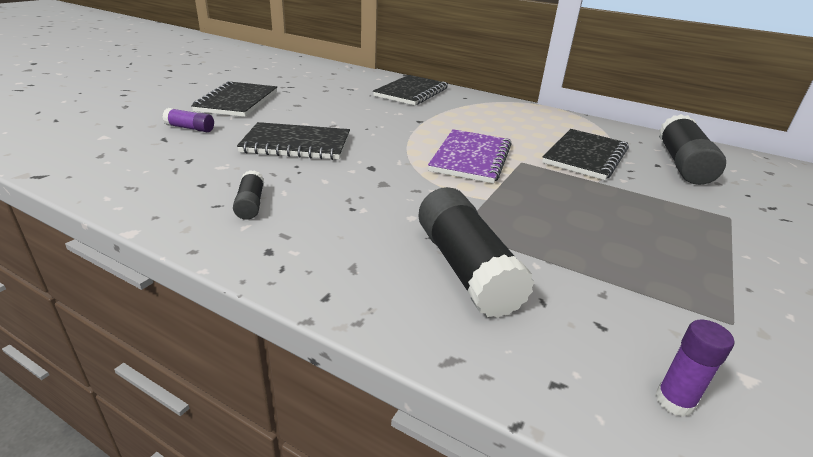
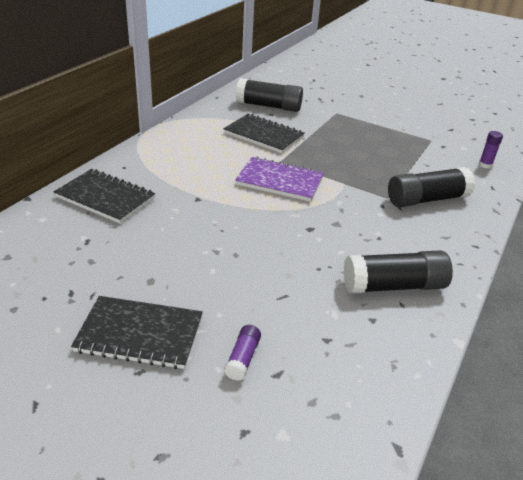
camera: 90 degrees left, 5 degrees up
black glue stick [233,170,264,220] -> black glue stick [344,250,453,294], size x2.06
black notebook [237,122,350,160] -> none

